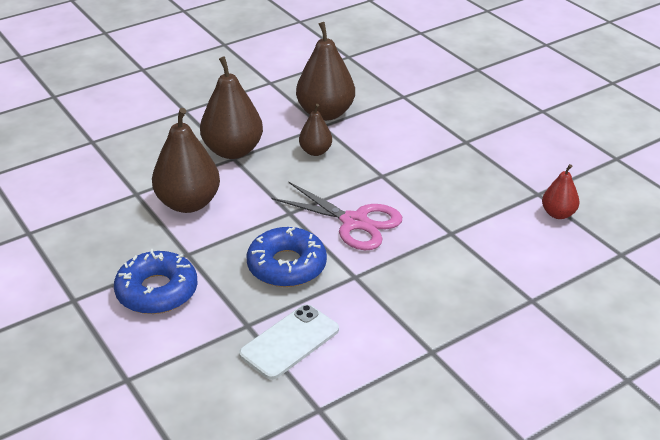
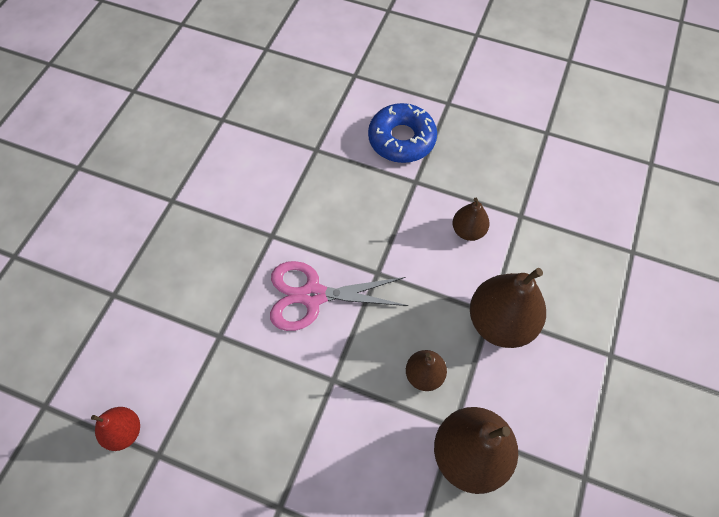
camera: 145 degrees right, 25 degrees up
brown pear [152,108,220,213] -> brown pear [453,198,490,241], size x0.54
white phone [239,304,339,380] -> none
blue donut [247,227,327,287] -> none

